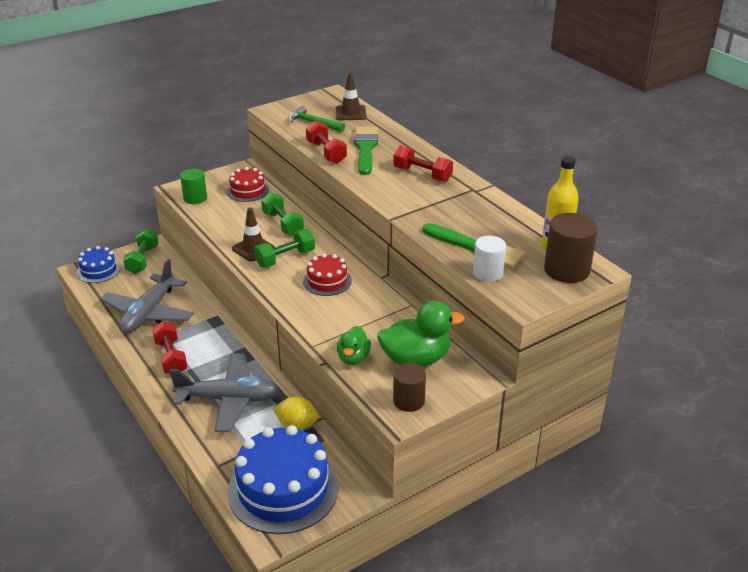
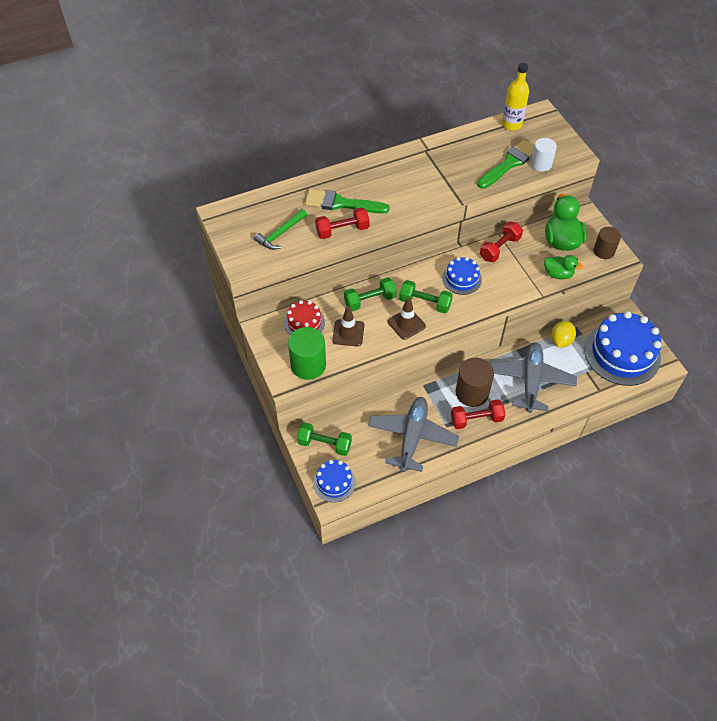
camera: 80 degrees left, 20 degrees up
grey plane [100,259,194,334] -> grey plane turned 105 degrees counterclockwise [368,397,459,472]
green cylinder [180,169,207,204] -> green cylinder [288,327,326,380], size x1.52
green dumbbell [254,229,315,267] -> green dumbbell turned 45 degrees counterclockwise [399,280,453,313]
red cake [303,253,352,296] -> blue cake [442,257,482,295]
brown traffic cone [336,73,367,120] -> brown traffic cone moved to [332,306,365,346]
red dumbbell [393,145,453,182] -> red dumbbell moved to [480,222,523,262]
brown cylinder [544,213,598,283] -> brown cylinder moved to [456,358,494,407]

